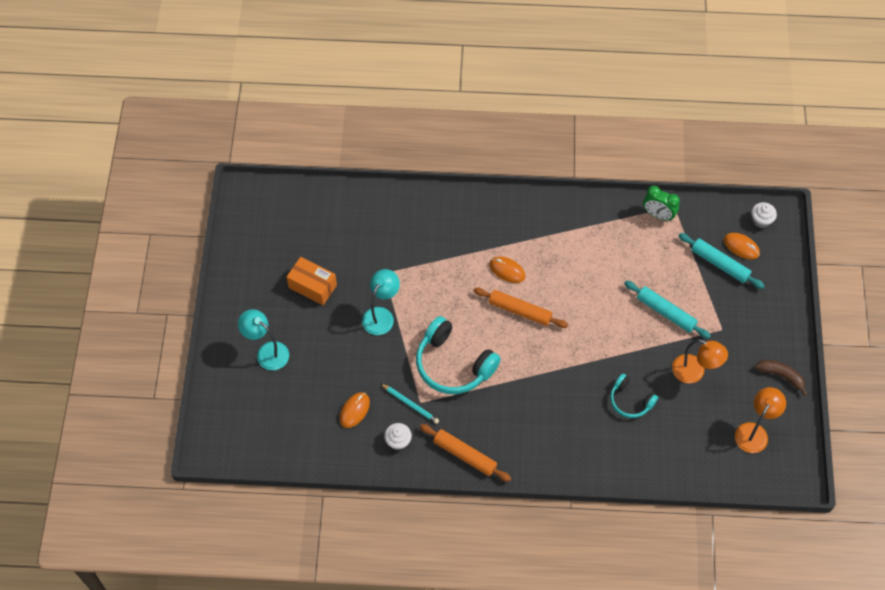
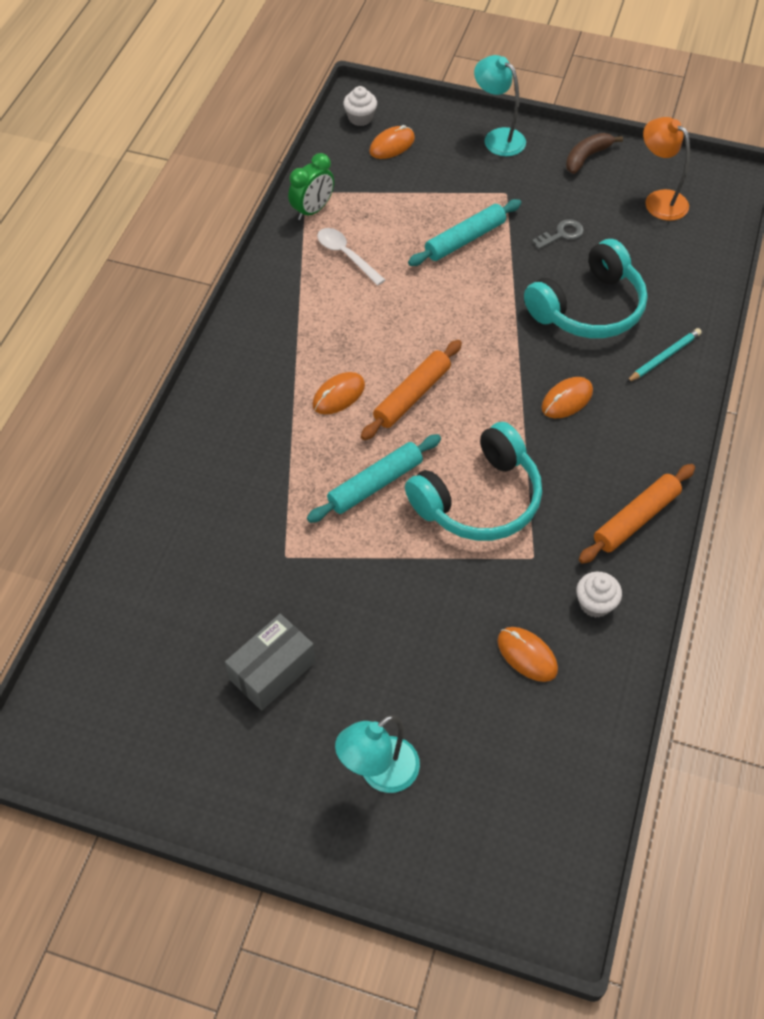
camera: 75 degrees left, 5 degrees down
orange box [287,257,337,305] -> grey box [225,614,315,711]
turquoise lamp [362,269,400,335] -> turquoise lamp moved to [474,55,526,156]
turquoise pencil [380,383,439,424] -> turquoise pencil moved to [626,328,702,383]
turquoise headphones [610,374,658,418] -> turquoise headphones [524,239,648,338], size x1.79
orange lamp [672,339,728,383] -> grey key [532,219,584,249]
turquoise rolling pin [679,233,765,289] -> turquoise rolling pin moved to [307,434,441,523]
none -> white spoon [317,228,385,286]
none -> orange mouse [542,377,593,418]

